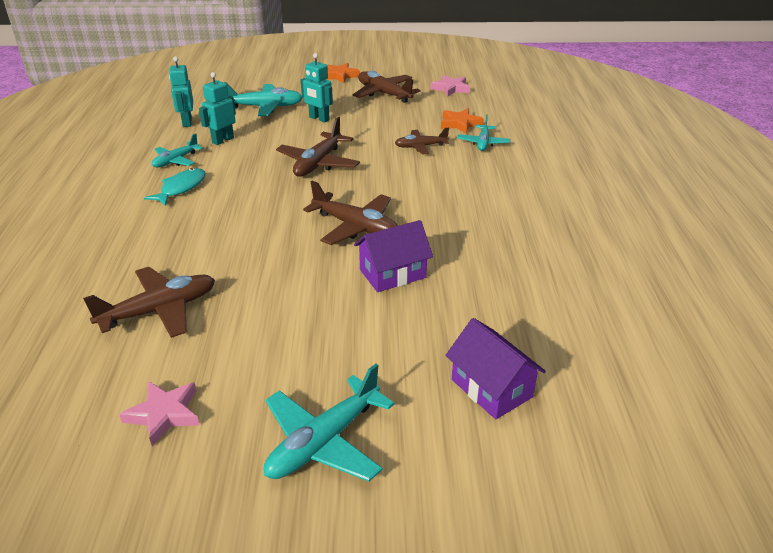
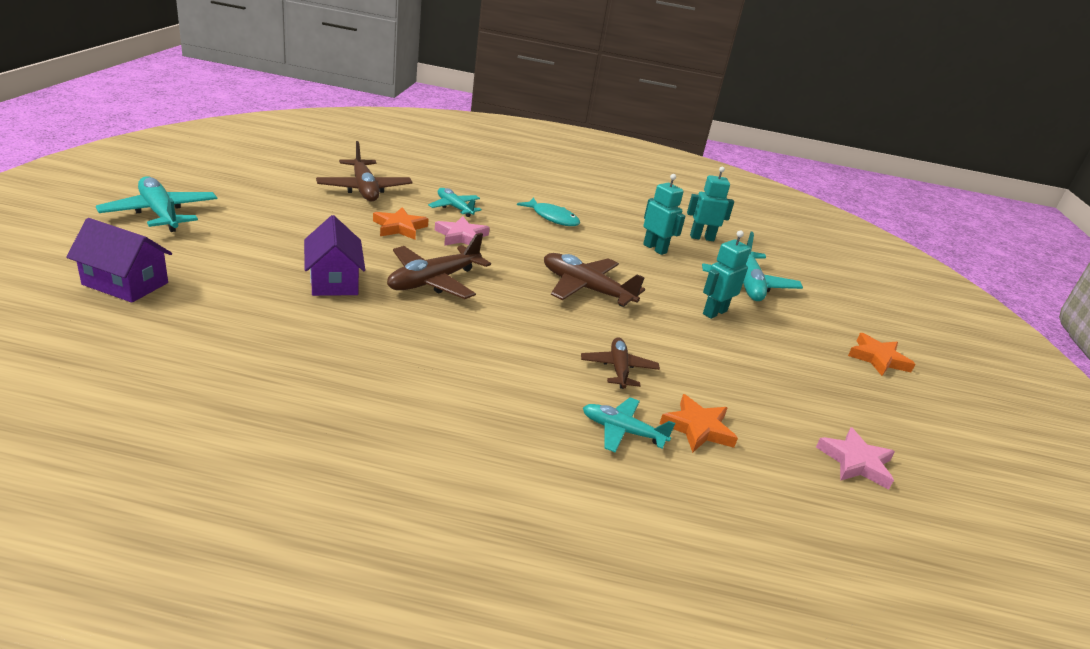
camera: 95 degrees right, 5 degrees down
pink star [119,381,199,446] -> pink star moved to [435,216,490,246]
turquoise plane [152,133,203,167] -> turquoise plane moved to [428,188,482,217]
brown plane [353,71,421,103] -> none
purple house [445,318,546,419] -> purple house turned 45 degrees clockwise [66,218,172,303]
none -> orange star [373,207,429,240]

